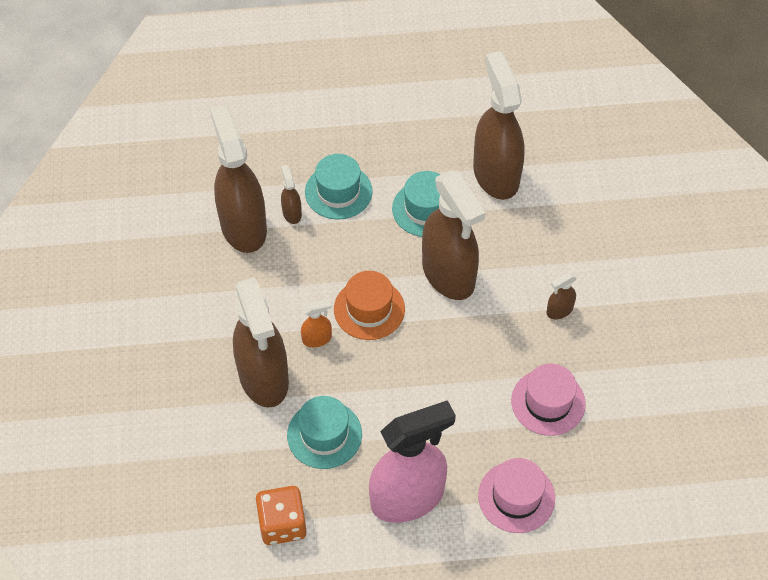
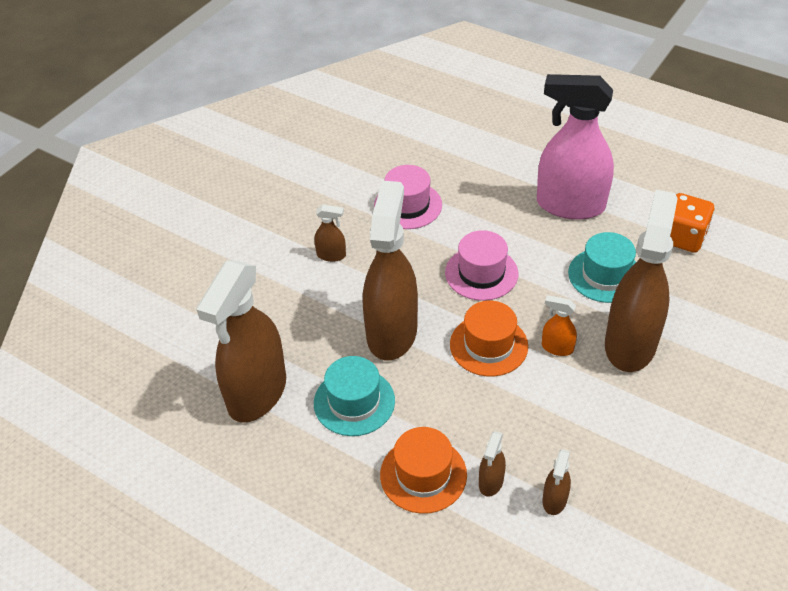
camera: 140 degrees left, 10 degrees down
brown spray bottle [210,104,267,253] -> brown spray bottle [542,449,571,515], size x0.42
turquoise hat [305,154,373,220] -> orange hat [380,427,467,514]
pink hat [478,458,555,533] -> pink hat moved to [445,230,518,301]

